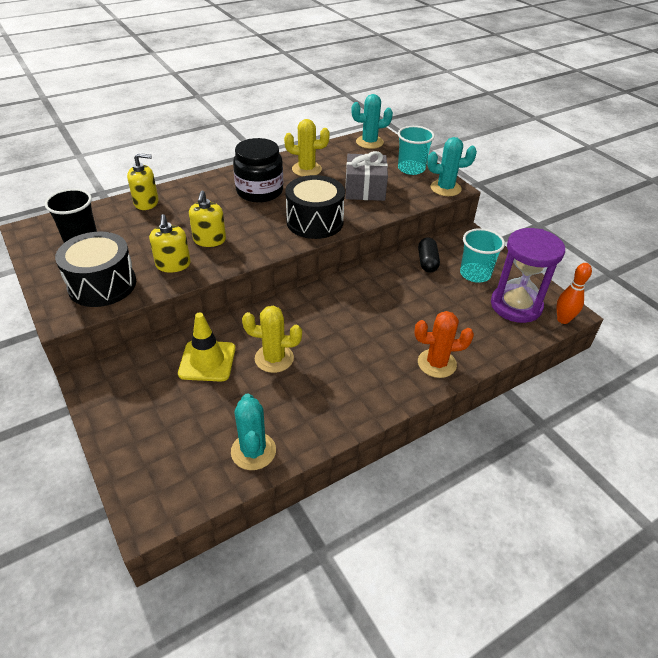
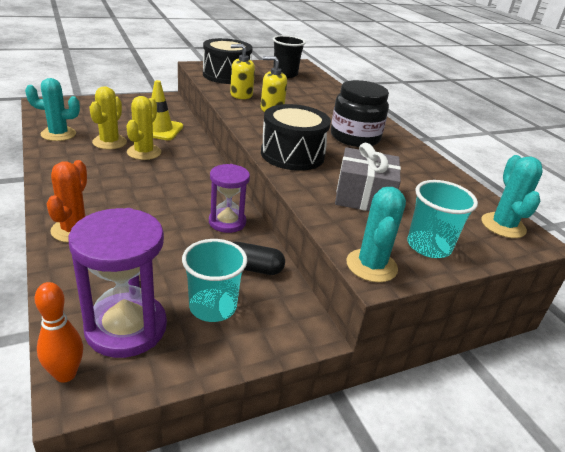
camera: 95 degrees right, 10 degrees down
yellow soap dispenser [127,153,159,210] -> none
yellow cactus [284,119,330,177] -> yellow cactus moved to [89,86,127,149]
none -> purple hourglass [209,164,250,233]

